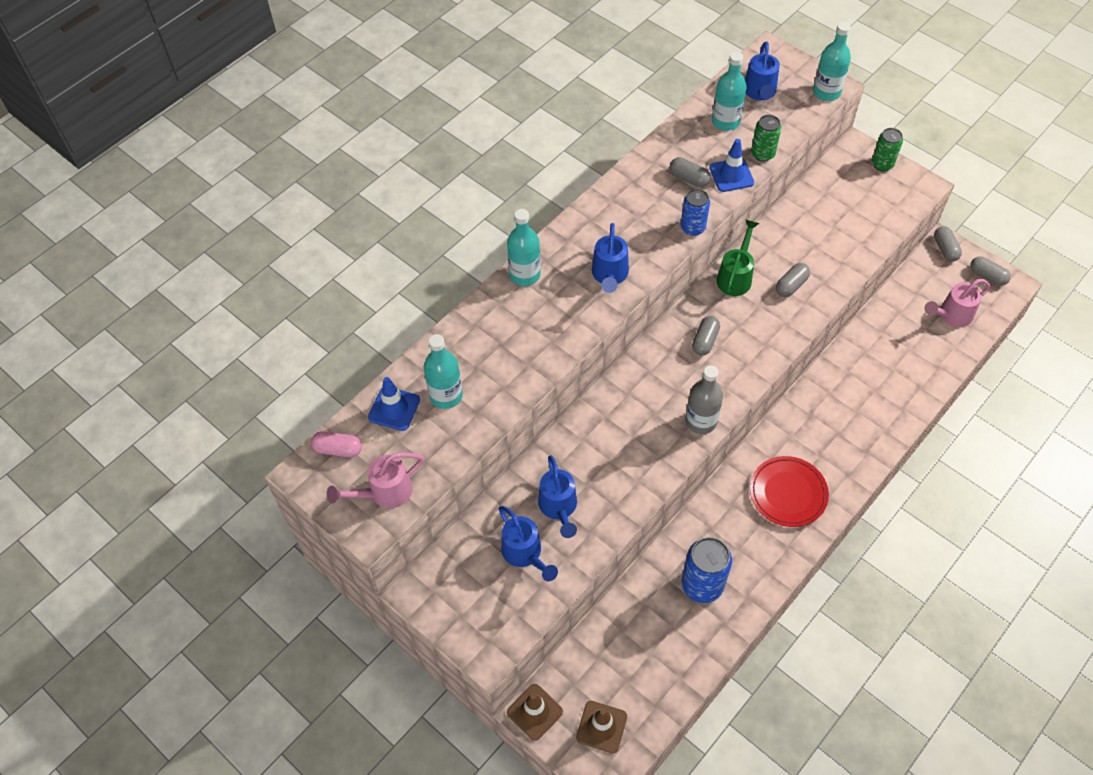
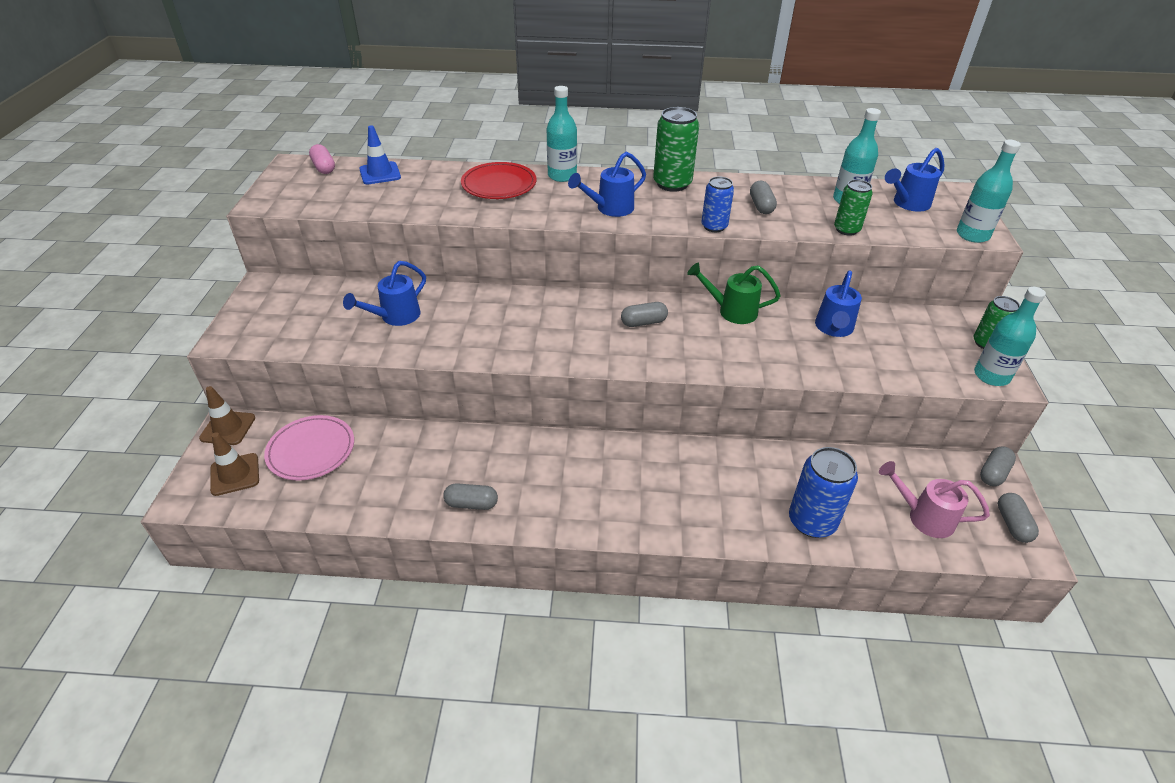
camera: 50 degrees right, 15 degrees down
pink watering can [327,452,424,508] -> none
turquoise bottle [424,334,463,409] -> turquoise bottle moved to [974,287,1046,386]
blue watering can [498,506,558,581] -> blue watering can moved to [815,271,862,337]
blue can [682,537,732,603] -> blue can moved to [789,447,858,538]
grey bottle [685,365,723,434] -> none
blue traffic cone [709,139,754,192] -> none
green watering can [717,220,759,296] -> green watering can turned 150 degrees counterclockwise [687,263,781,324]
red plate [750,456,829,527] -> red plate moved to [461,162,537,199]
grey capsule [776,263,810,297] -> grey capsule moved to [443,483,498,510]
none -> pink plate [264,415,354,481]
none -> green can [653,107,699,192]

